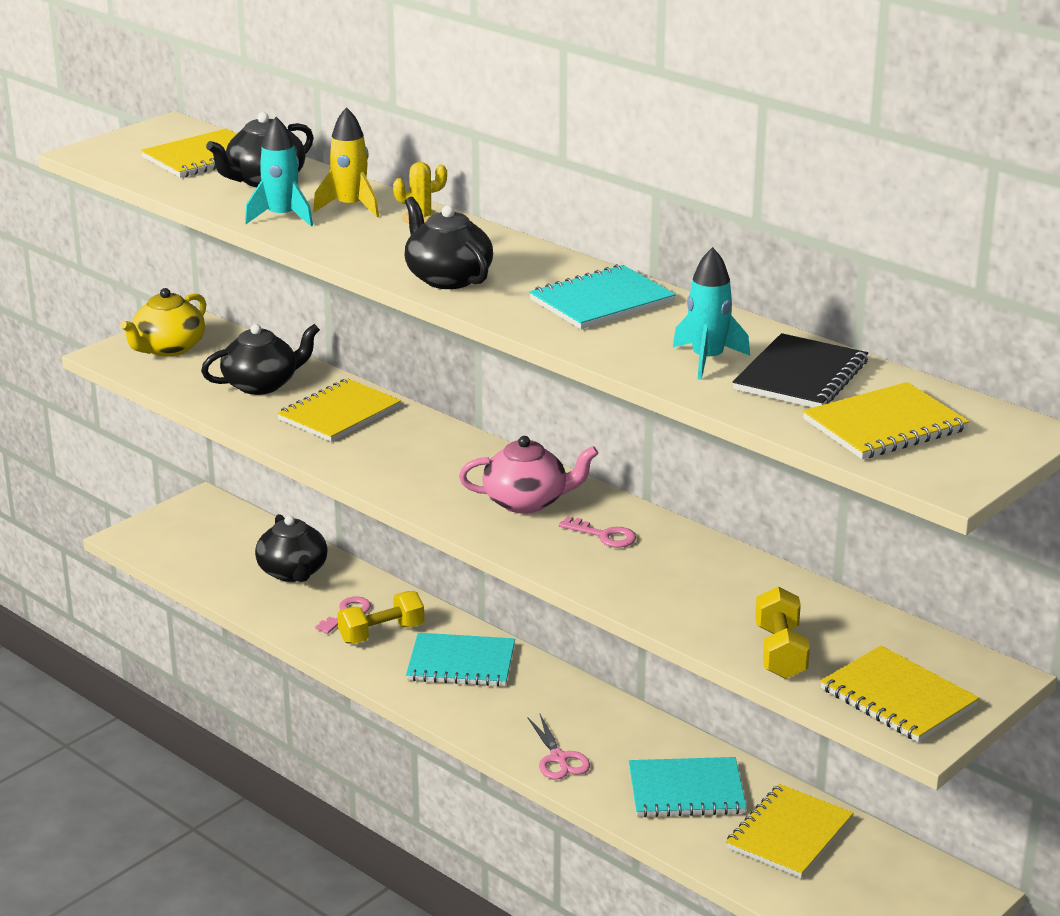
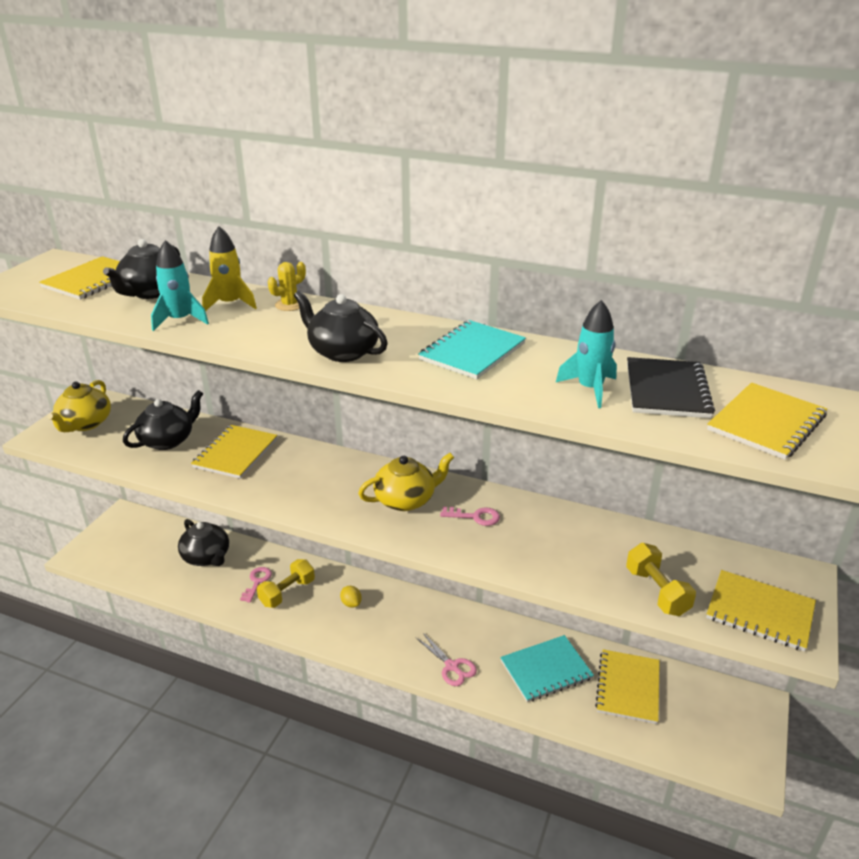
camera: 20 degrees left, 5 degrees up
turquoise notebook [406,633,515,686] -> yellow lemon [340,586,362,608]
pink teapot [459,436,598,514] -> yellow teapot [358,453,454,511]

